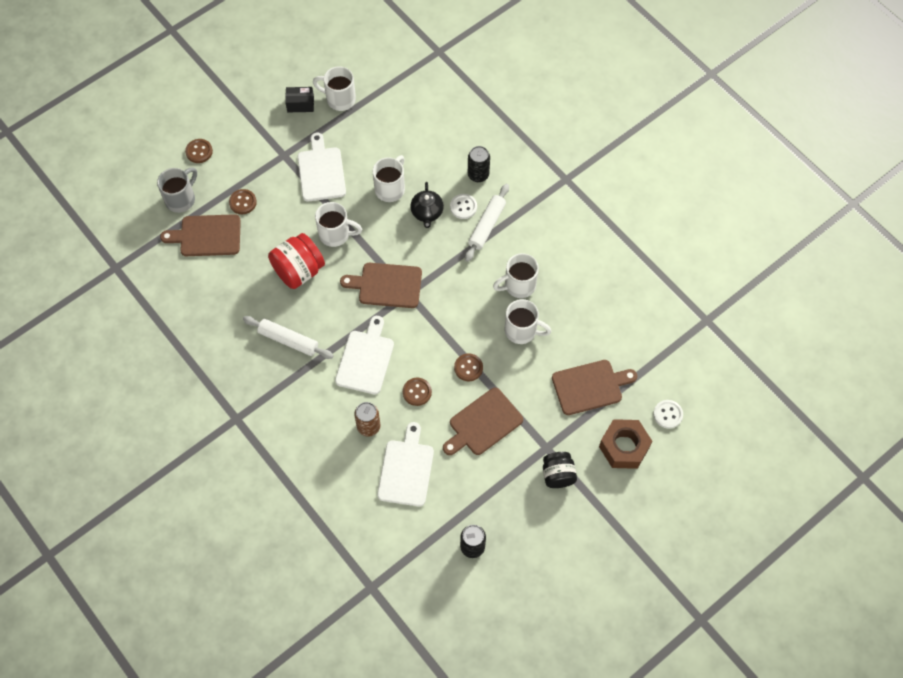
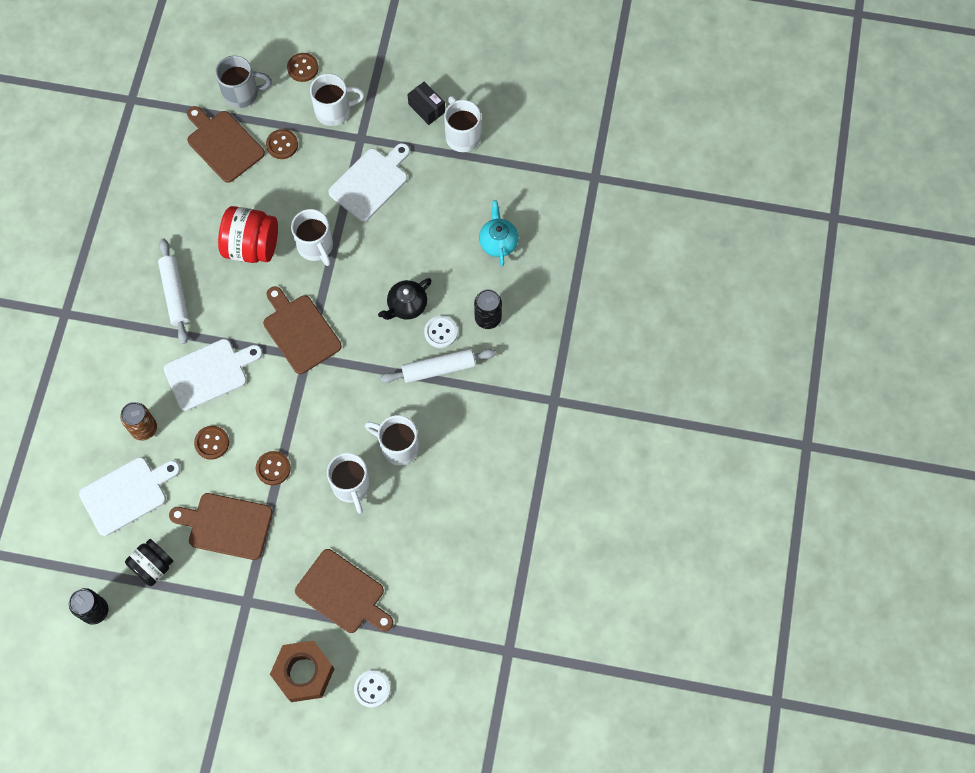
camera: 50 degrees right, 5 degrees up
white mug [373,155,405,202] -> white mug moved to [310,73,365,126]
black jar [543,452,577,488] -> black jar moved to [125,539,173,586]
none -> turquoise teapot [479,200,519,266]

